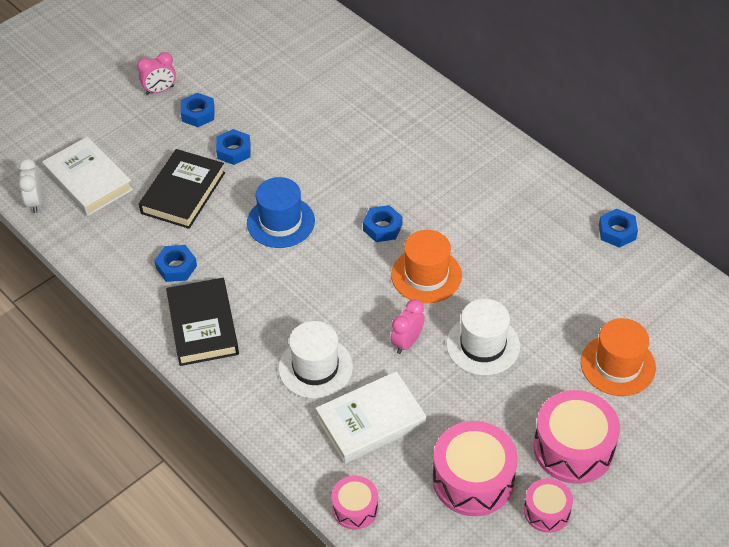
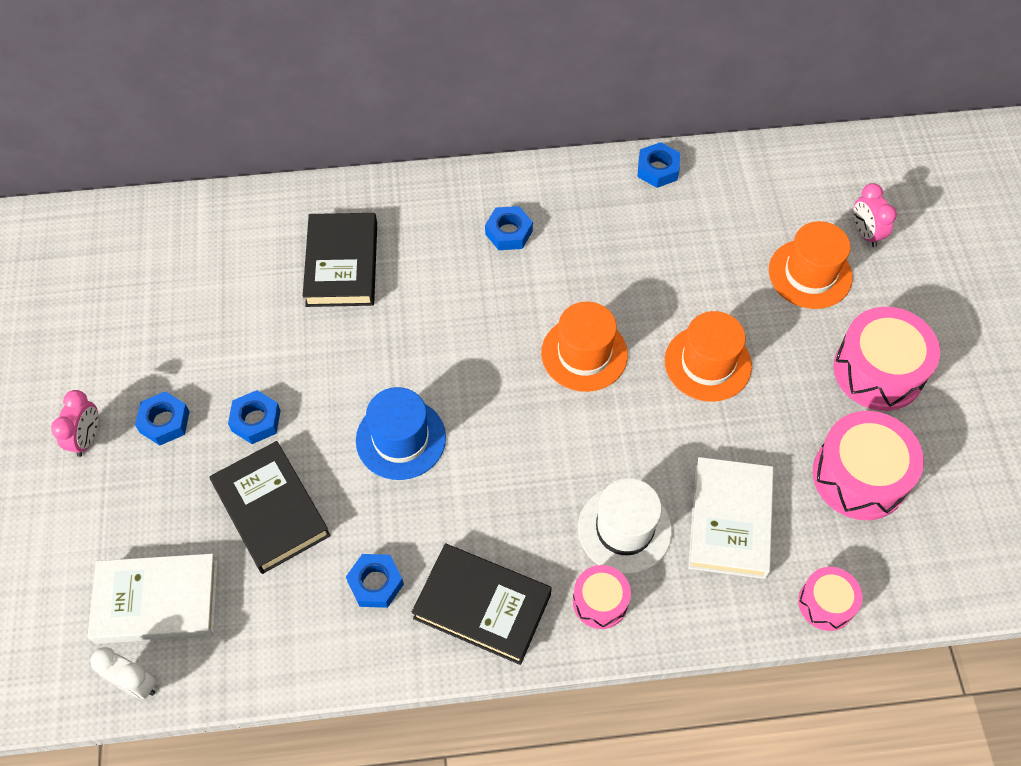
camera: 55 degrees left, 10 degrees up
blue nut [363,205,402,242] -> blue nut moved to [485,206,533,250]
pink clock [390,299,425,354] -> pink clock moved to [853,183,897,247]
white hat [446,299,520,375] -> orange hat [665,311,752,402]
pink drum [524,478,573,533] -> pink drum moved to [573,565,631,629]
none -> black book [303,213,377,307]

